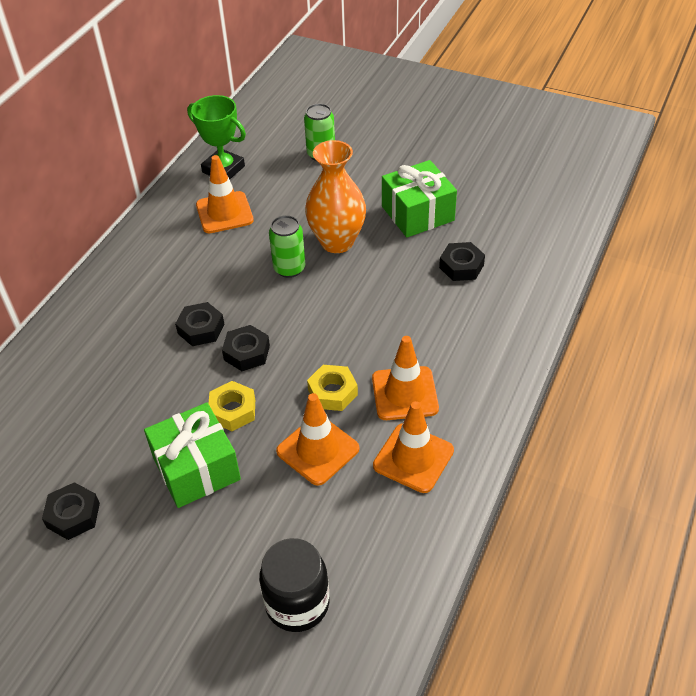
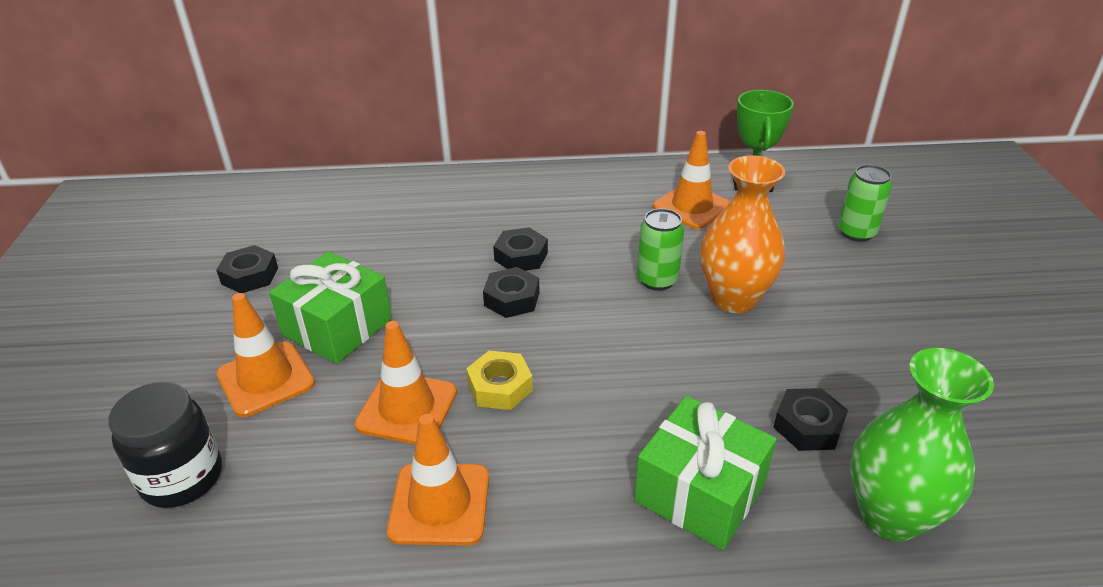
camera: 60 degrees right, 10 degrees down
yellow nut [209,381,255,431] -> none
orange traffic cone [372,336,439,420] -> orange traffic cone moved to [216,293,315,417]
green gift [382,160,457,238] -> green gift moved to [634,396,777,550]
none -> green vase [851,348,994,541]

